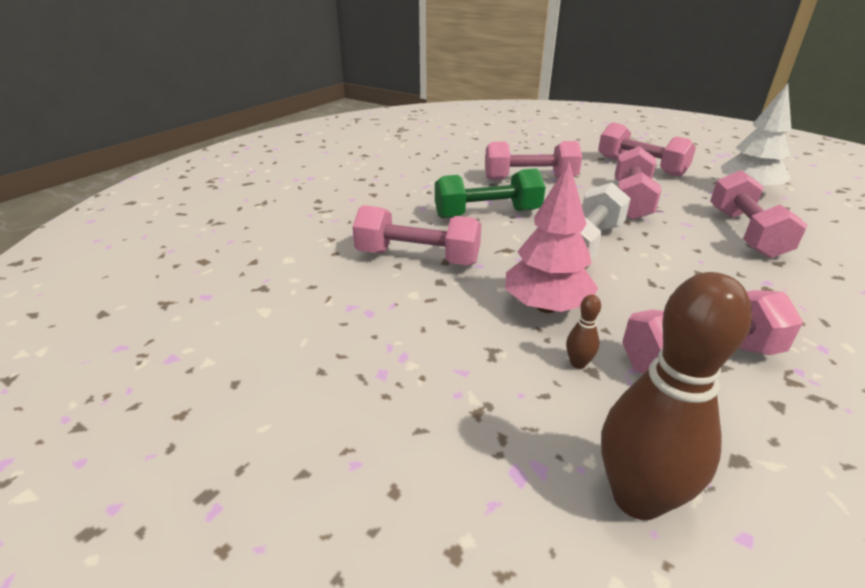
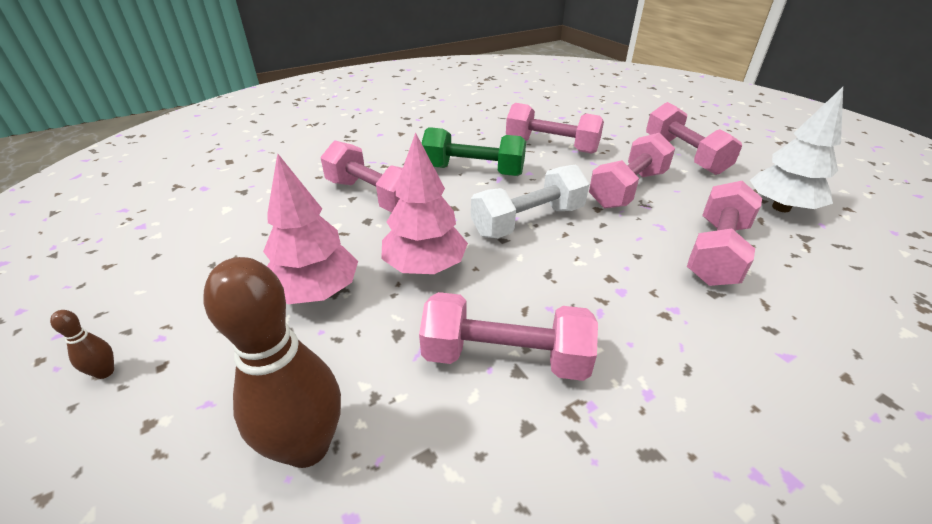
camera: 25 degrees right, 5 degrees up
brown bowling pin [566,295,601,369] -> brown bowling pin moved to [50,310,114,379]
none -> pink tree [263,153,358,304]

